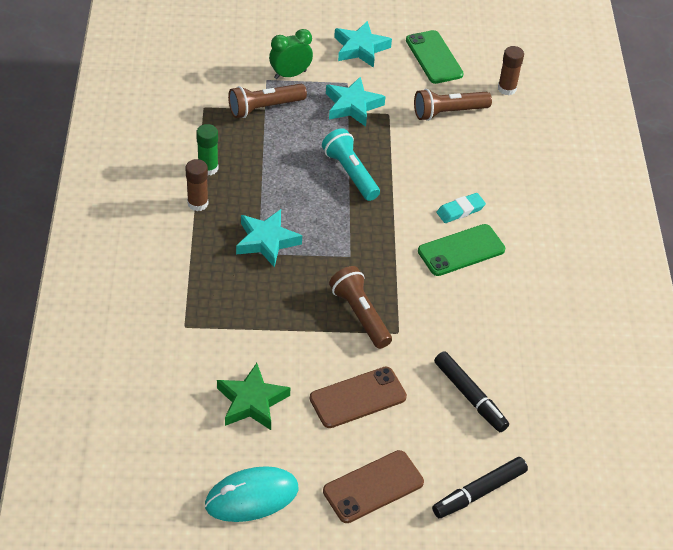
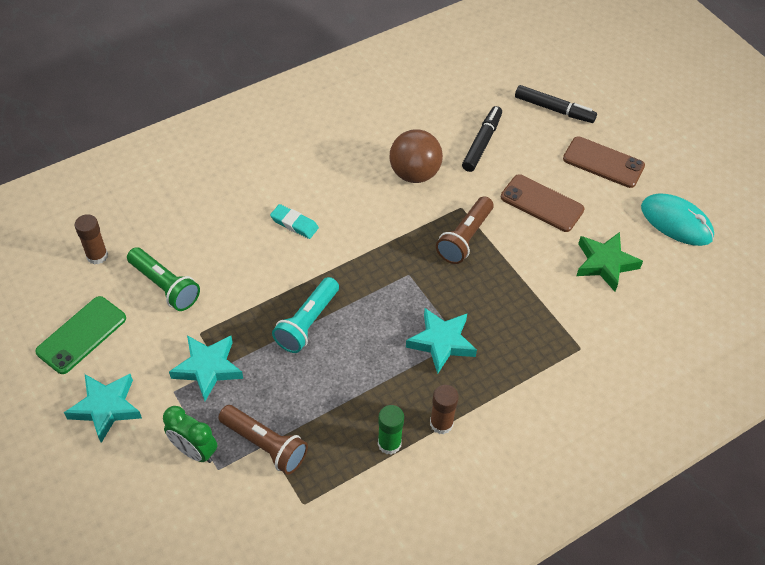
camera: 120 degrees left, 5 degrees up
brown flashlight [414,89,492,121] -> green flashlight [127,247,200,311]
green phone [418,224,505,276] -> none
none -> brown ball [390,129,443,183]

